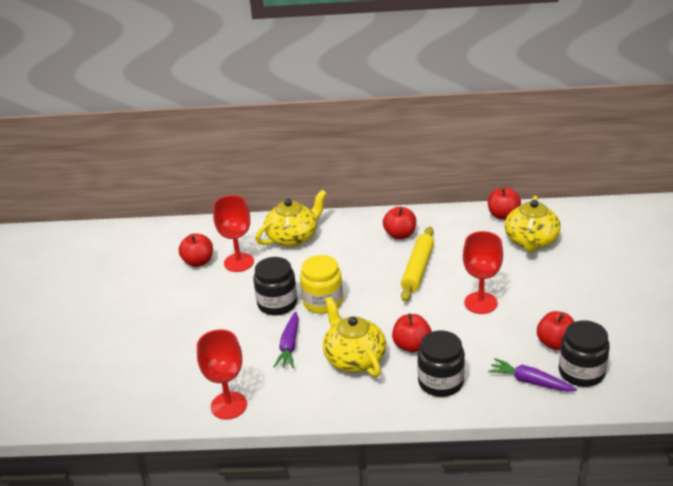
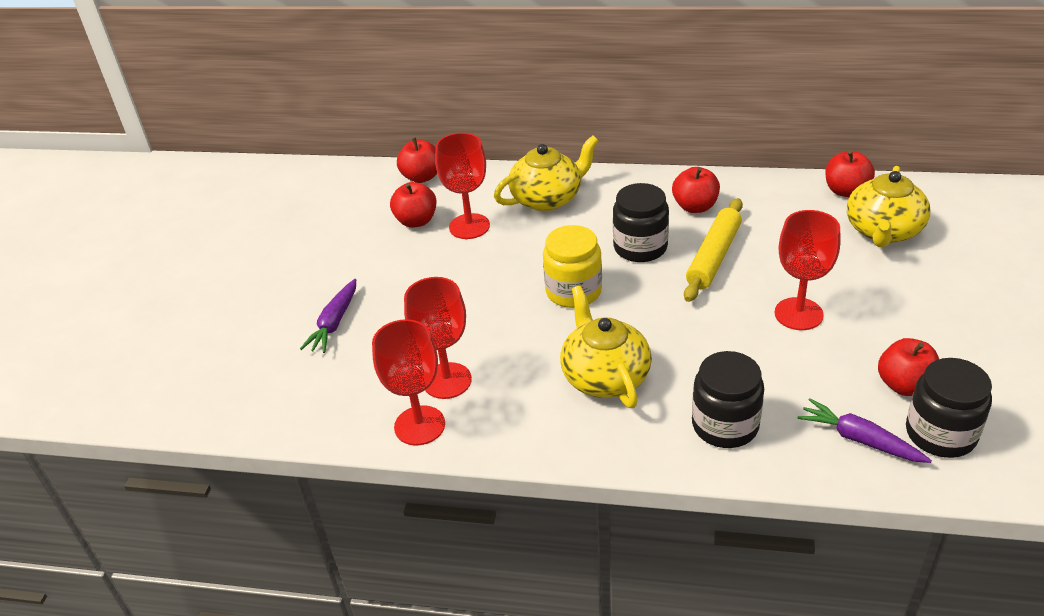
camera: 10 degrees right, 5 degrees up
black jar [254,257,297,316] -> black jar moved to [613,183,669,262]
purple carrot [274,312,299,368] -> purple carrot moved to [300,279,356,353]
red apple [392,313,432,353] -> red apple moved to [397,137,437,183]
none -> red goblet [404,277,472,399]

